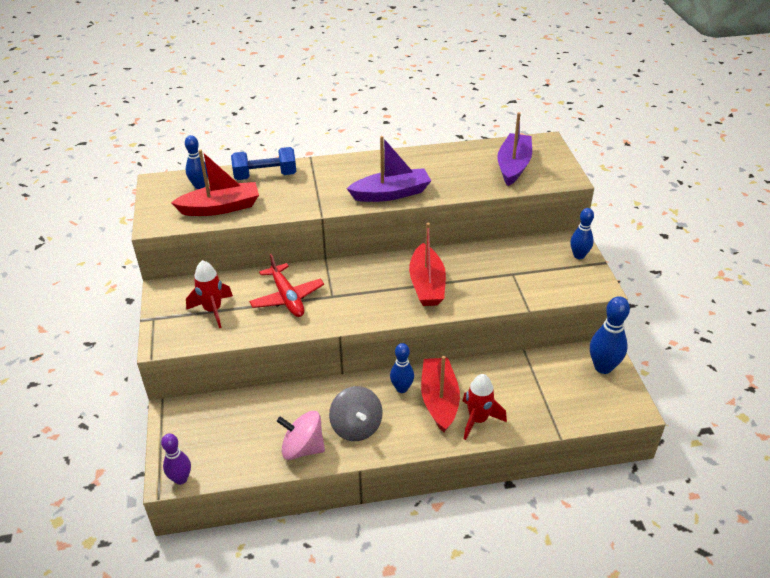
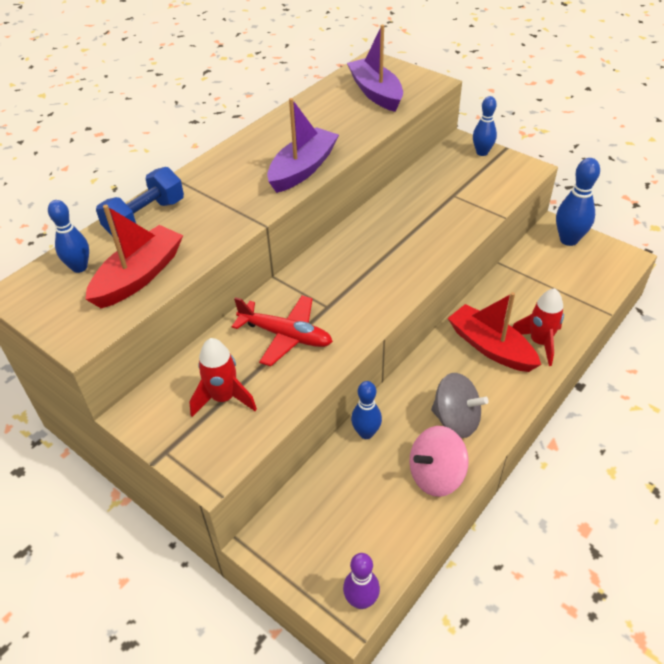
camera: 40 degrees left, 5 degrees up
blue bowling pin [390,343,414,393] -> blue bowling pin moved to [351,381,382,439]
red boat [409,223,446,306] -> none

